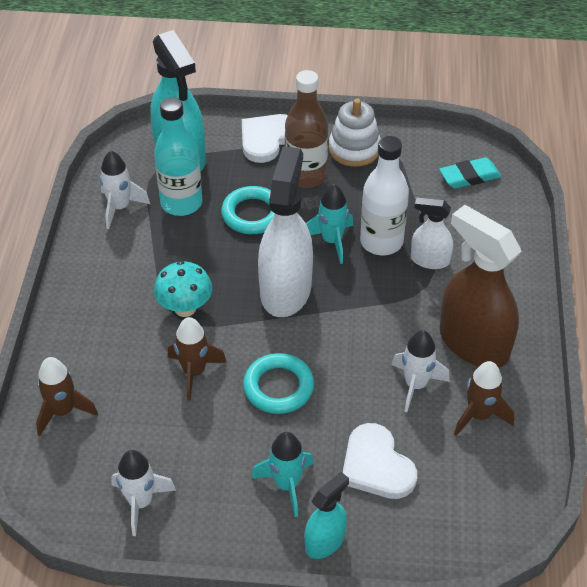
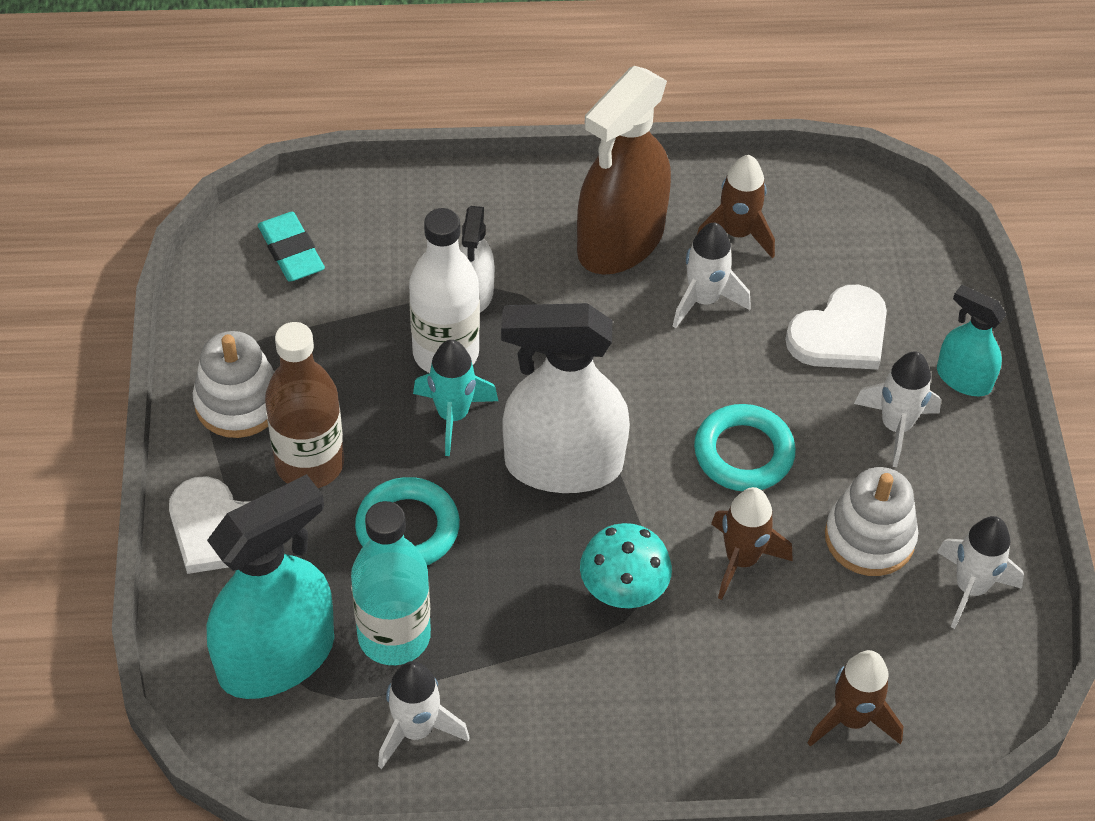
camera: 100 degrees left, 5 degrees up
turquoise rocket [251,432,314,517] -> white rocket [854,351,941,467]
none -> white stacking toy [825,467,918,576]

